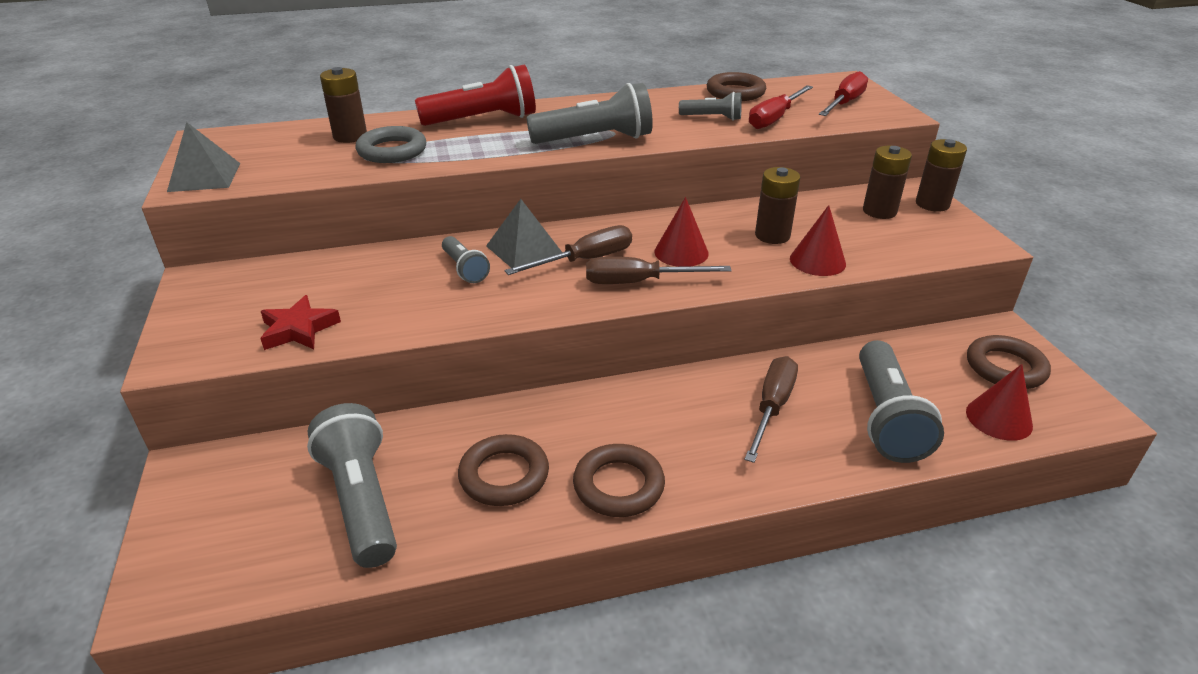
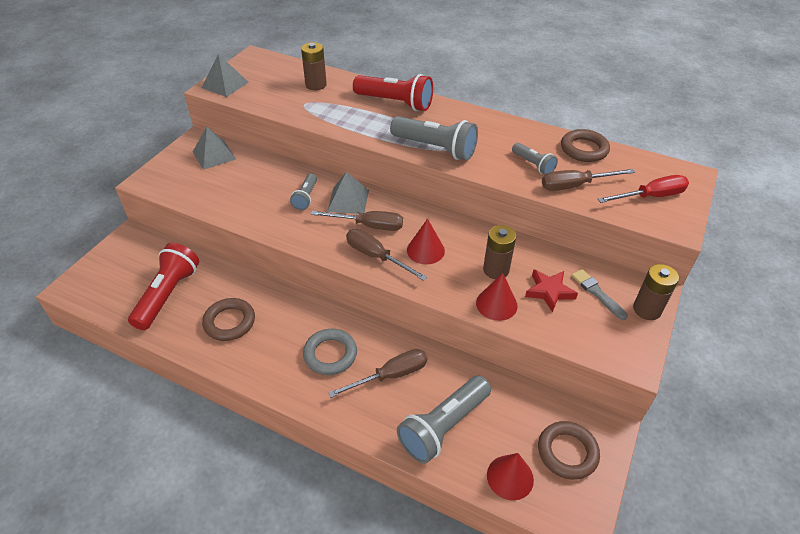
camera: 40 degrees right, 10 degrees up
red star [260,295,341,350] -> red star moved to [525,269,578,313]
grey flashlight [307,403,397,568] -> red flashlight [128,243,199,330]
grey ring [356,126,426,163] -> grey ring moved to [303,329,357,375]
brown ring [573,444,665,517] -> none
red screwdriver [749,85,813,129] -> brown screwdriver [542,169,635,191]
brown battery [863,146,912,219] -> grey brush [571,269,628,320]
none -> grey pyramid [193,127,236,170]

